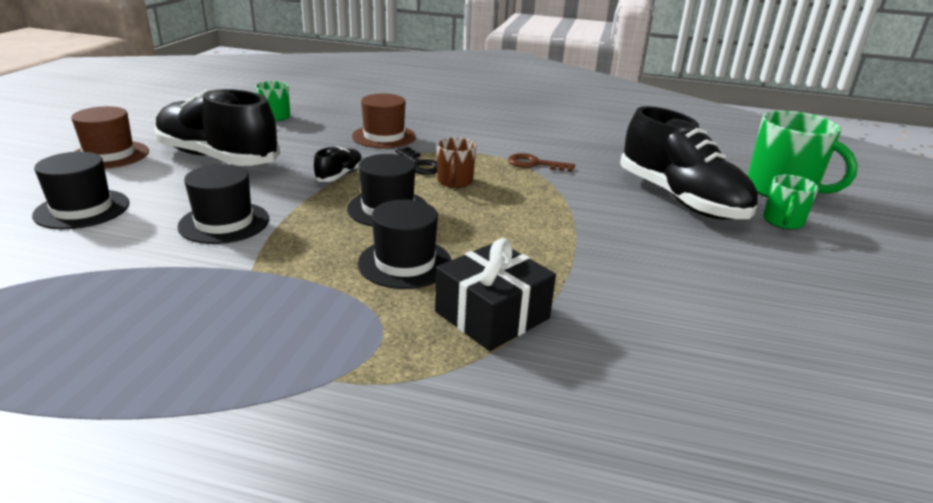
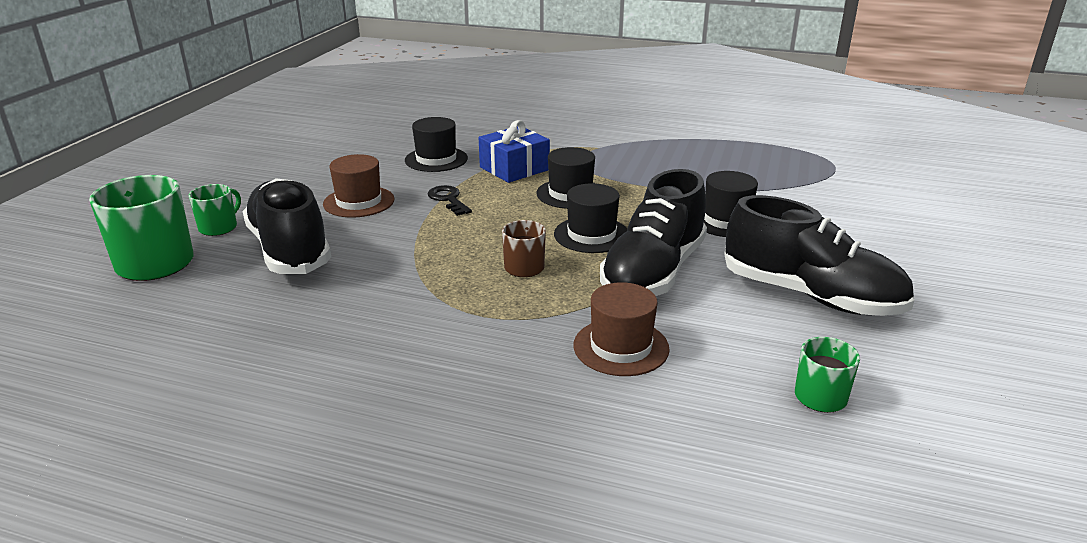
camera: 175 degrees left, 0 degrees up
black hat [32,152,130,229] -> black hat moved to [405,117,468,172]
brown hat [71,106,149,169] -> brown hat moved to [323,154,394,218]
black shoe [314,146,362,182] -> black shoe [600,169,707,296], size x2.34
black key [395,147,437,175] -> black key moved to [428,185,472,216]
black gift [435,238,556,351] -> blue gift [479,120,550,183]
brown key [508,153,575,172] -> none

